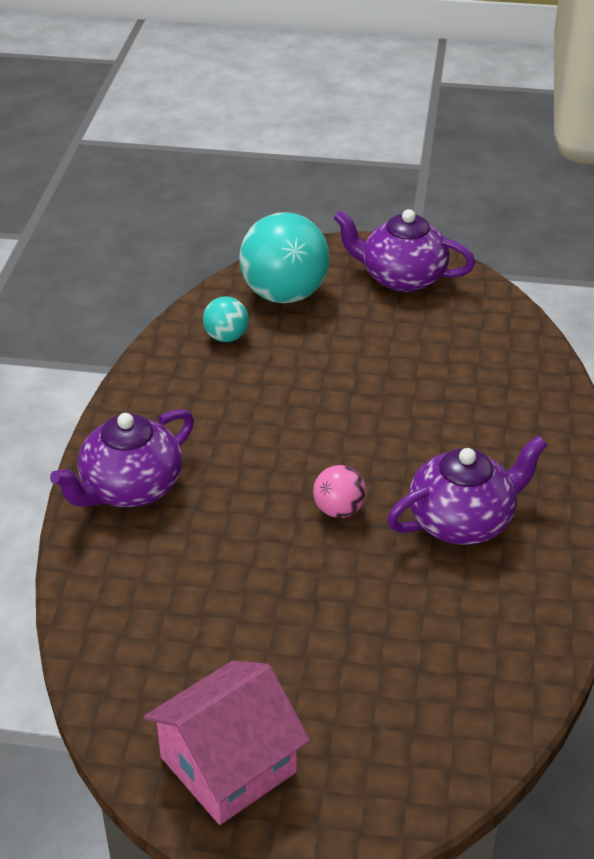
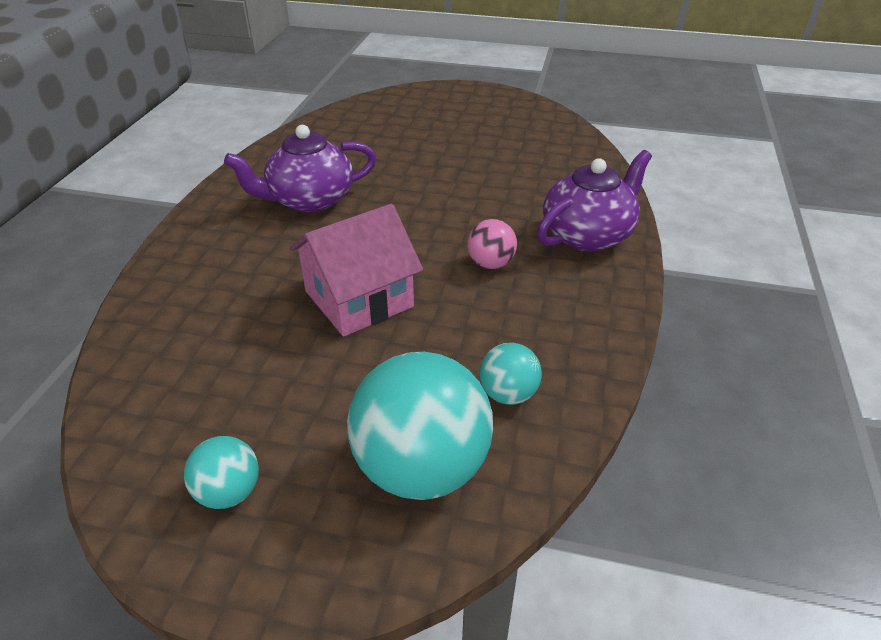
camera: 175 degrees left, 0 degrees up
pink house [144,661,310,825] -> pink house moved to [289,204,423,336]
pink ball [313,465,366,518] -> pink ball moved to [467,219,517,269]
purple teapot [334,209,475,292] -> turquoise ball [184,436,259,509]

